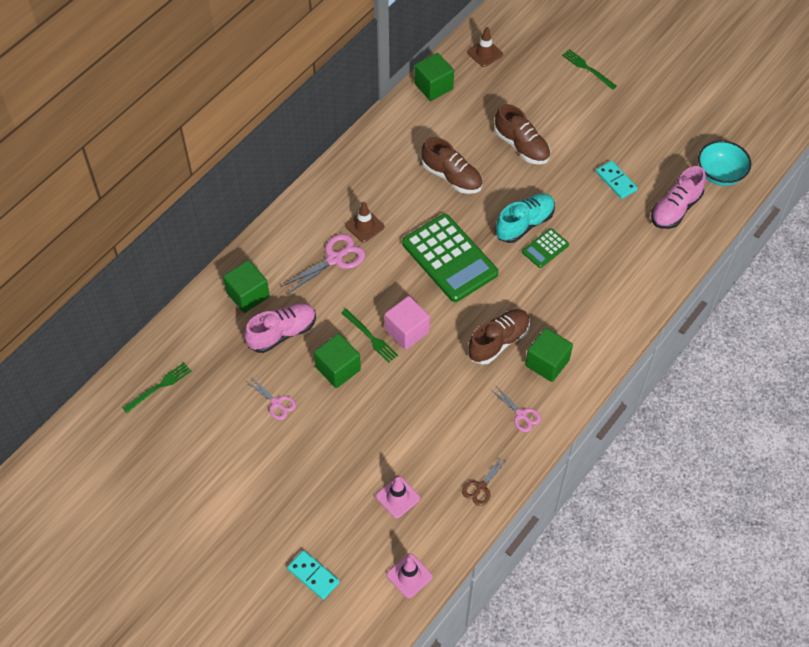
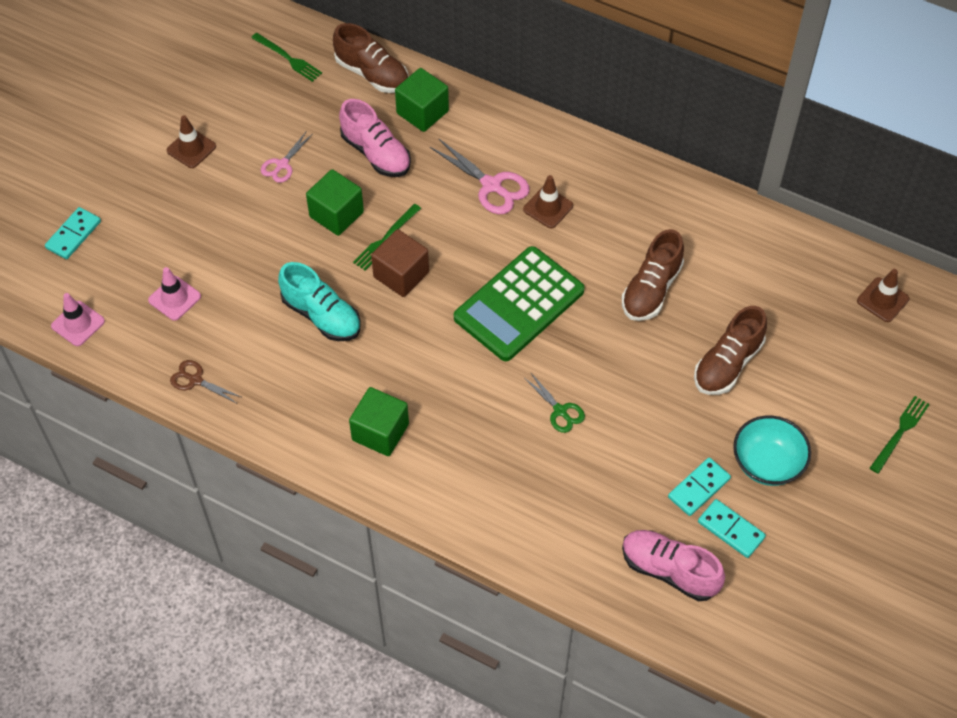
camera: 80 degrees right, 0 degrees up
pink cube [385,296,430,350] -> brown cube [371,229,429,297]
green cube [414,53,454,101] -> none
brown shoe [468,309,530,365] -> brown shoe moved to [333,23,408,93]
pink scissors [490,385,541,432] -> none
turquoise shoe [495,193,555,243] -> turquoise shoe moved to [278,262,361,341]
green calculator [522,228,569,268] -> green scissors [524,373,585,433]
turquoise bowl [698,140,751,186] -> turquoise bowl moved to [733,415,811,486]
none -> brown traffic cone [167,115,216,168]
none -> turquoise domino [698,499,766,558]

